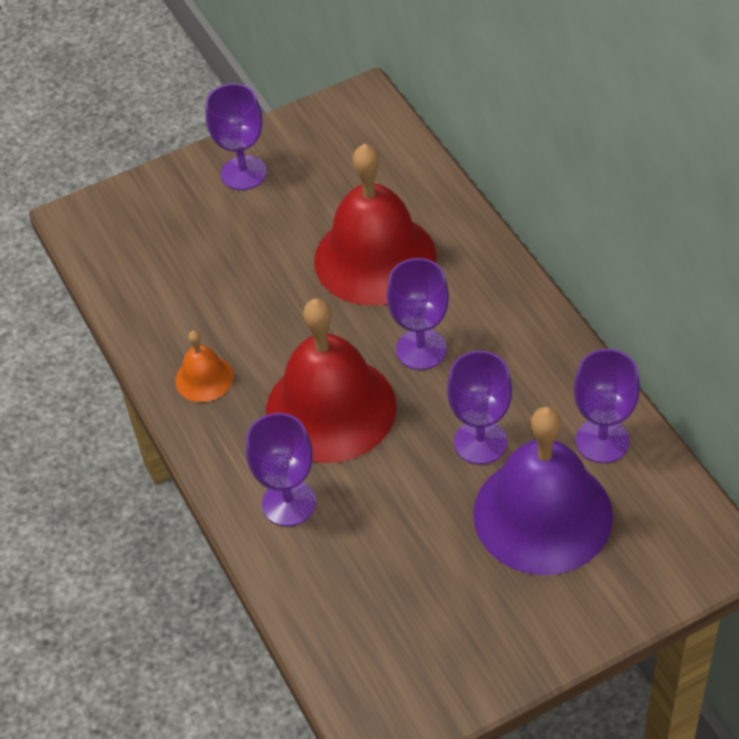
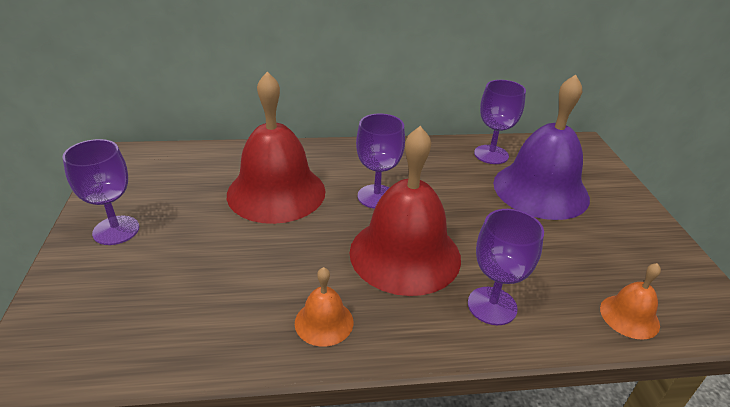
camera: 75 degrees left, 15 degrees down
purple goblet [447,351,512,464] -> none
none -> orange bell [600,263,661,340]

